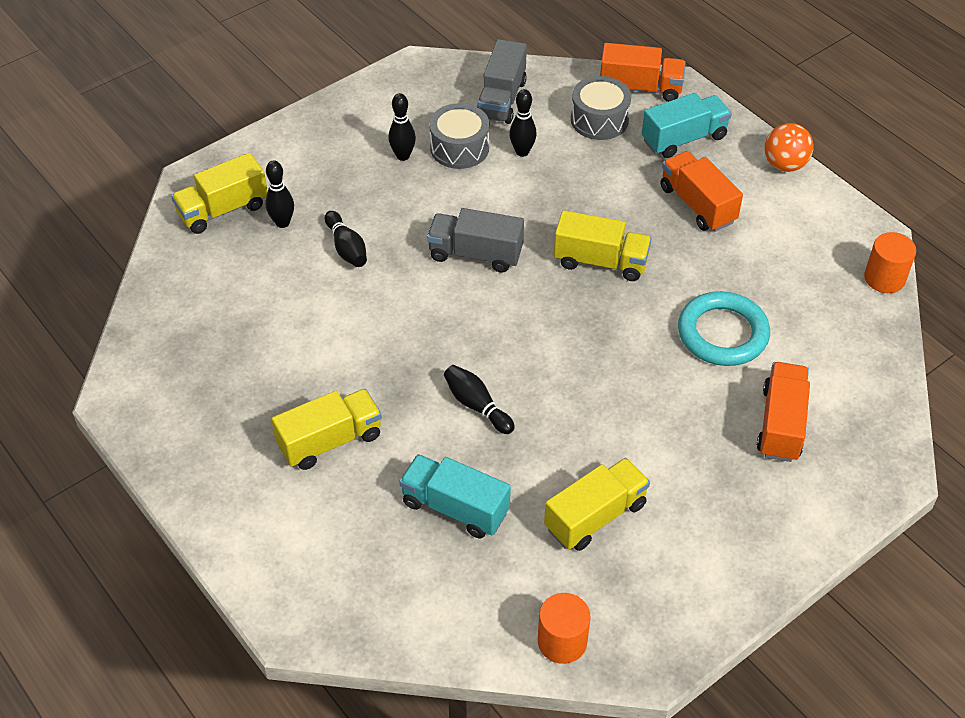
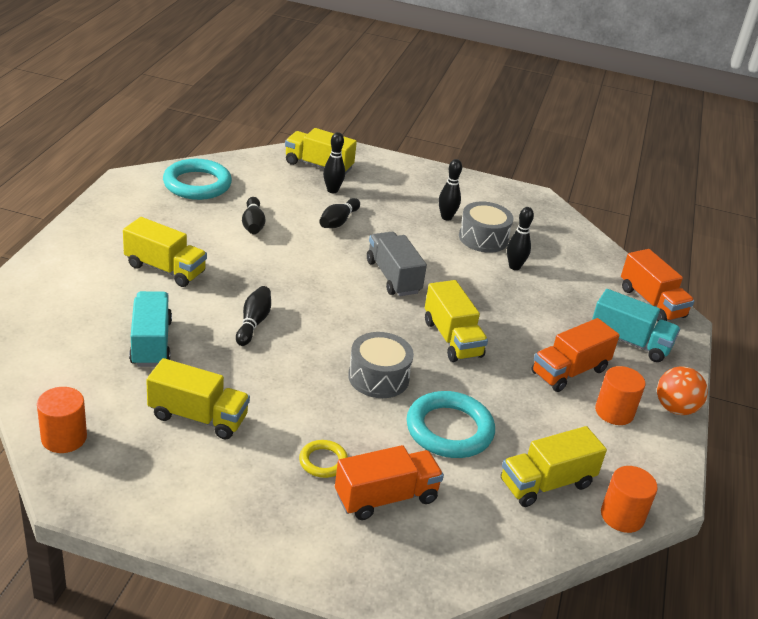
camera: 50 degrees right, 15 degrees down
grey truck [477,39,527,124] -> none
grey drum [571,76,631,140] -> grey drum moved to [348,332,414,398]
orange truck [661,151,743,232] -> orange truck turned 150 degrees counterclockwise [531,318,620,392]
none -> turquoise ring [163,159,232,200]
none -> black bowling pin [242,197,266,234]
none -> yellow ring [299,440,348,478]
none -> yellow truck [501,426,607,507]
none -> orange cylinder [595,366,645,425]

